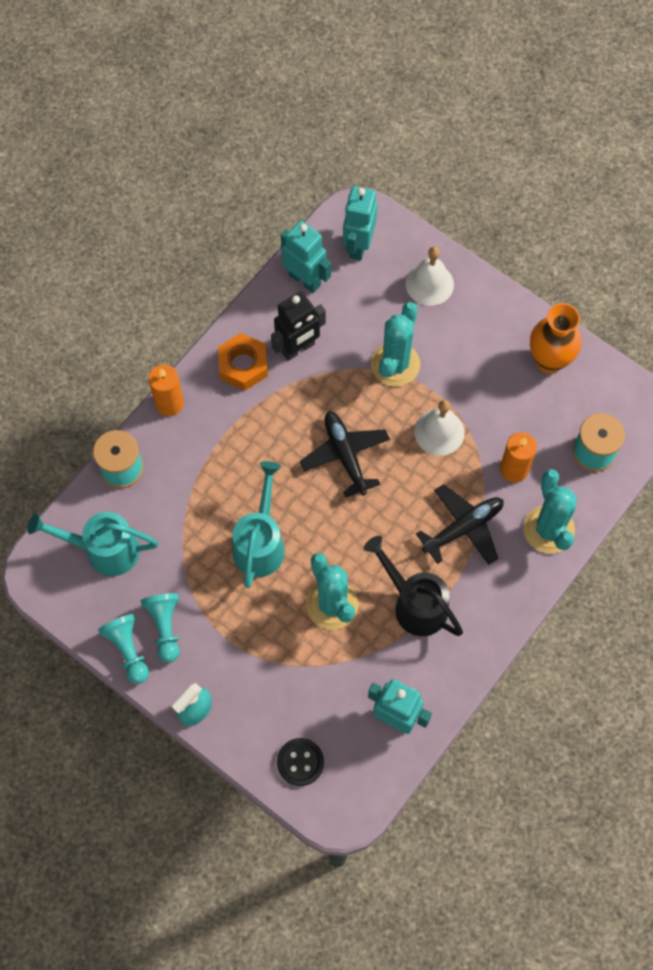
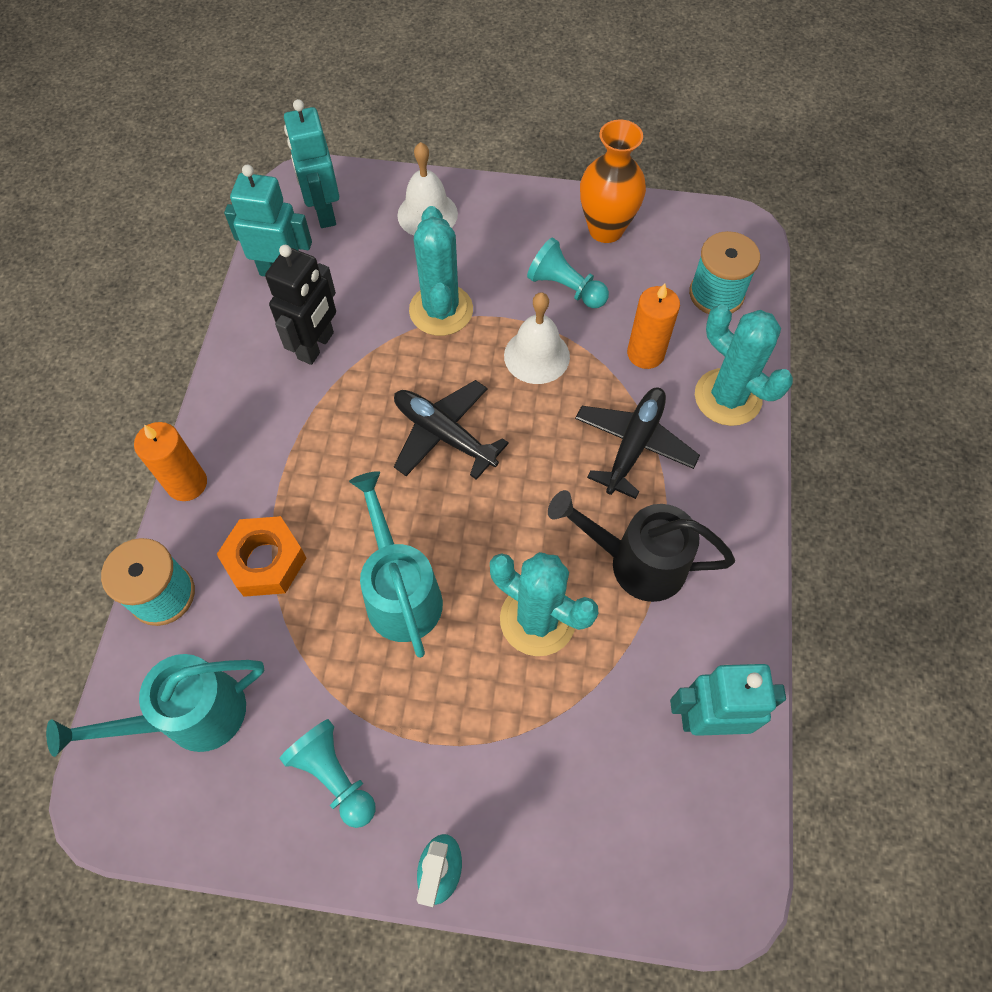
camera: 30 degrees left, 5 degrees down
turquoise pawn [98,614,149,684] -> turquoise pawn moved to [527,238,609,308]
orange nut [218,333,268,390] -> orange nut moved to [217,516,307,597]
black button [277,738,324,786] -> none

